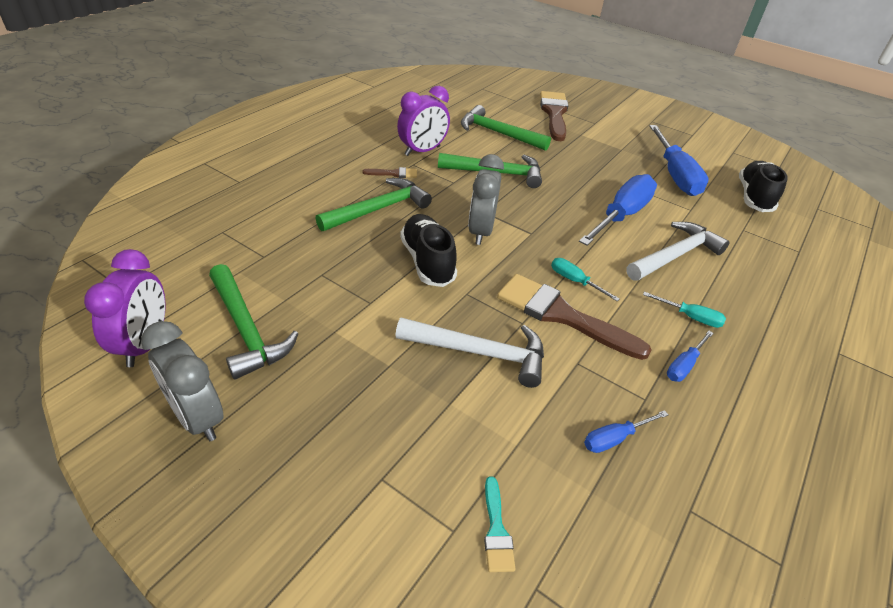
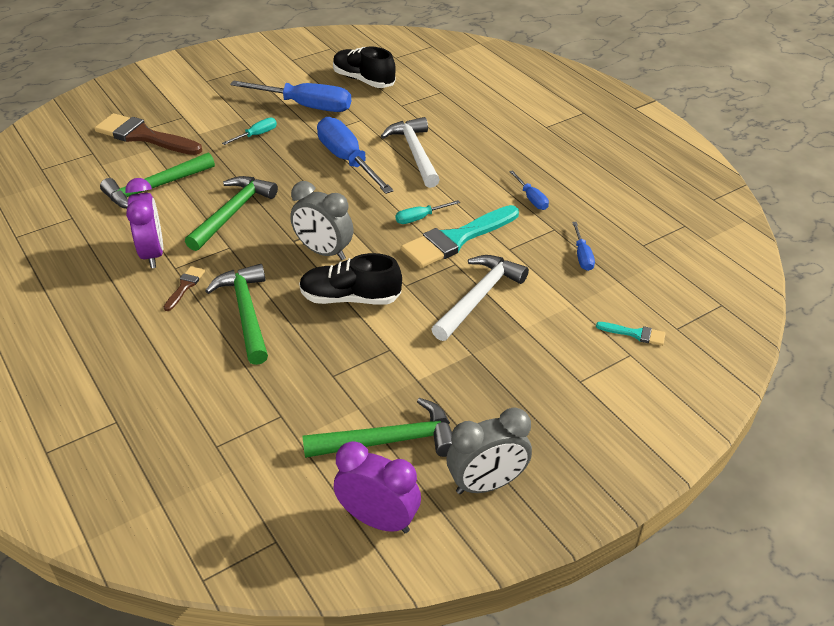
camera: 65 degrees left, 0 degrees up
brown brush [497,274,652,360] -> turquoise brush [401,205,519,268]
turquoise screwdriver [643,292,726,328] -> turquoise screwdriver moved to [222,118,277,145]

